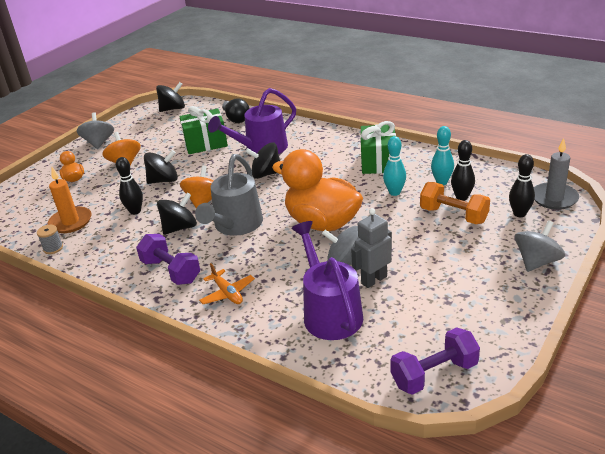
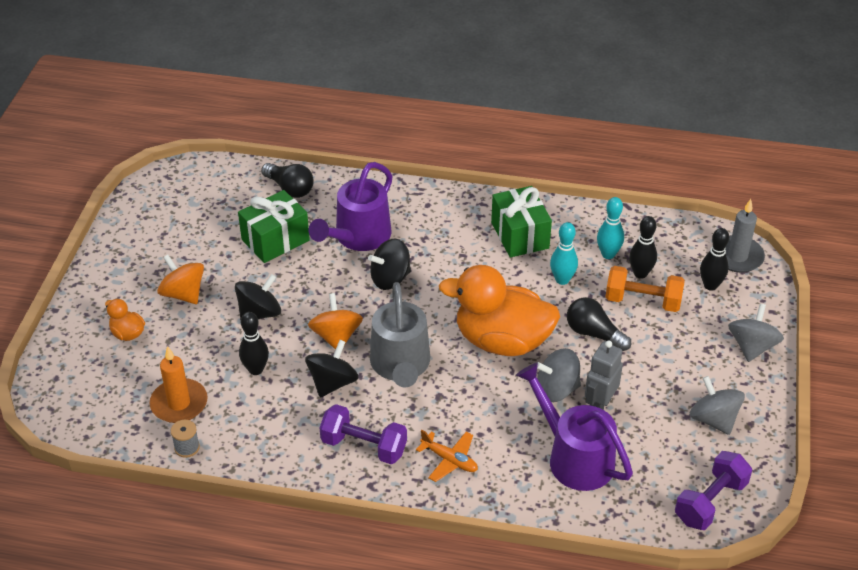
camera: 25 degrees left, 10 degrees up
grey spinning top [77,112,114,149] -> grey spinning top moved to [690,376,745,435]
black spinning top [156,82,185,112] -> none
none -> black light bulb [567,298,631,351]

